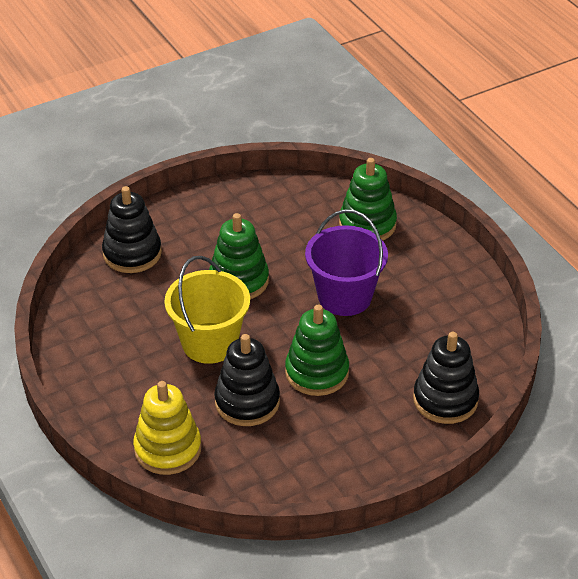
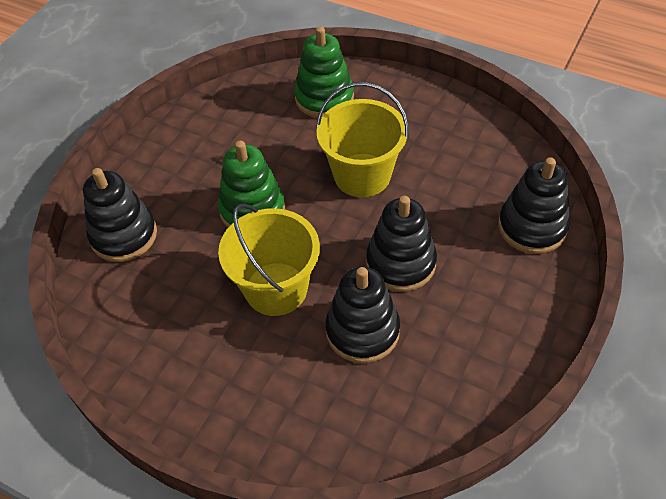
camera: 30 degrees left, 10 degrees up
yellow stacking toy [133,381,201,475] -> none
green stacking toy [285,305,349,396] -> black stacking toy [366,196,437,292]
purple bucket [305,209,388,316] -> yellow bucket [316,82,409,197]

